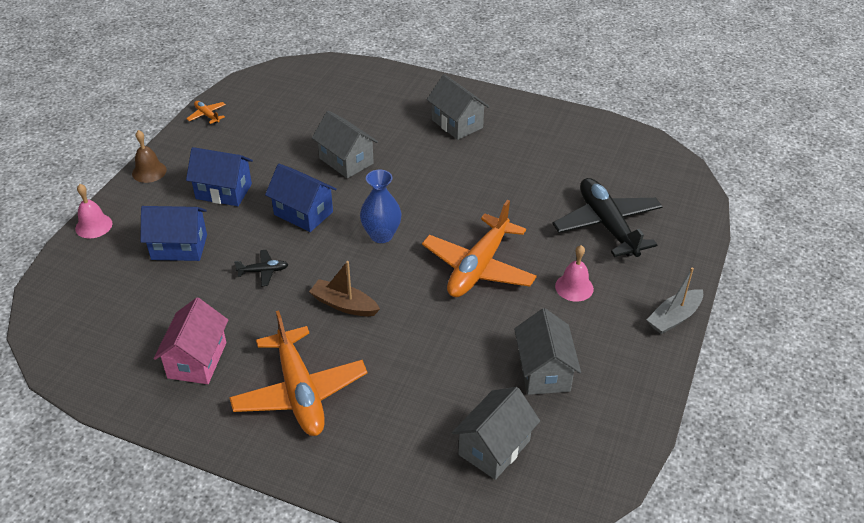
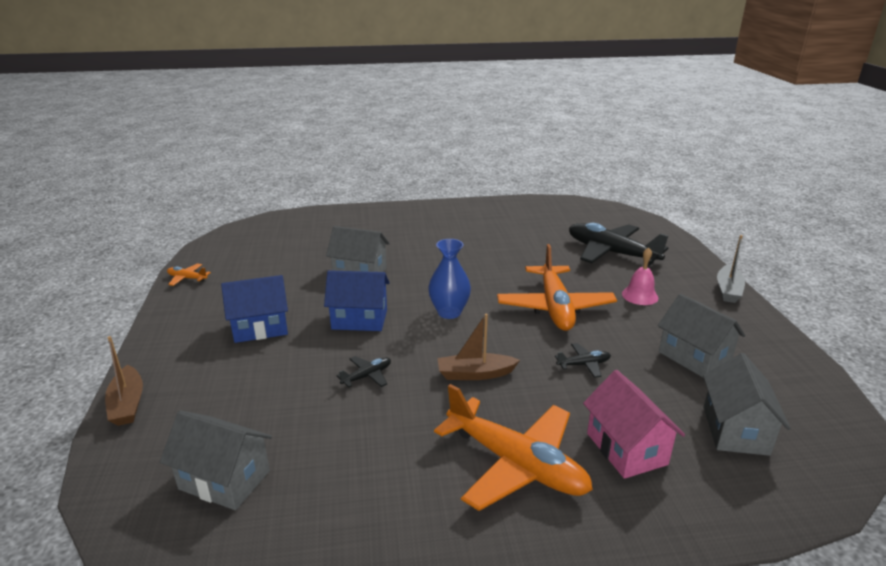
camera: 30 degrees left, 15 degrees down
pink bell [75,184,112,238] -> brown boat [105,336,143,426]
brown bell [132,130,167,183] -> none
blue house [140,206,207,261] -> none
pink house [153,298,228,384] -> pink house moved to [583,370,685,479]
grey house [427,74,489,140] -> grey house moved to [160,411,272,510]
none -> black plane [555,343,611,378]

